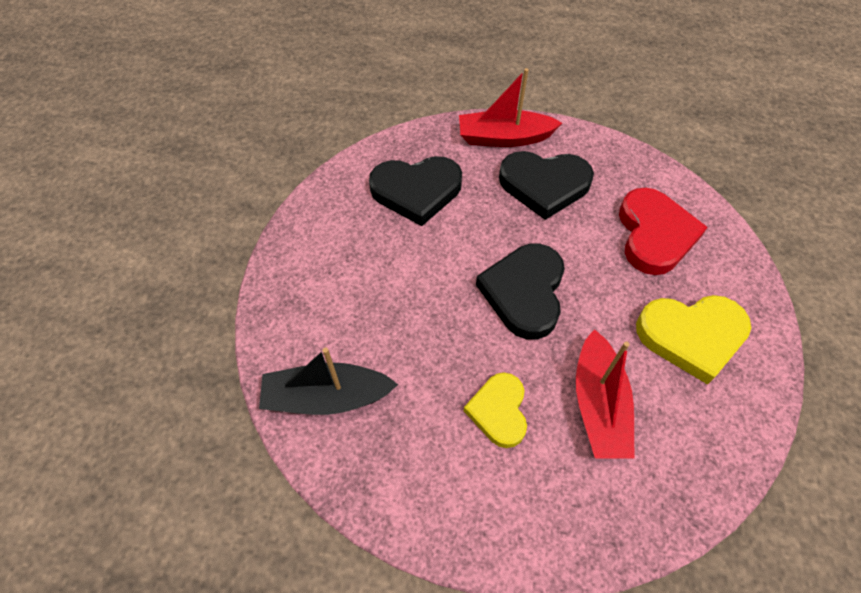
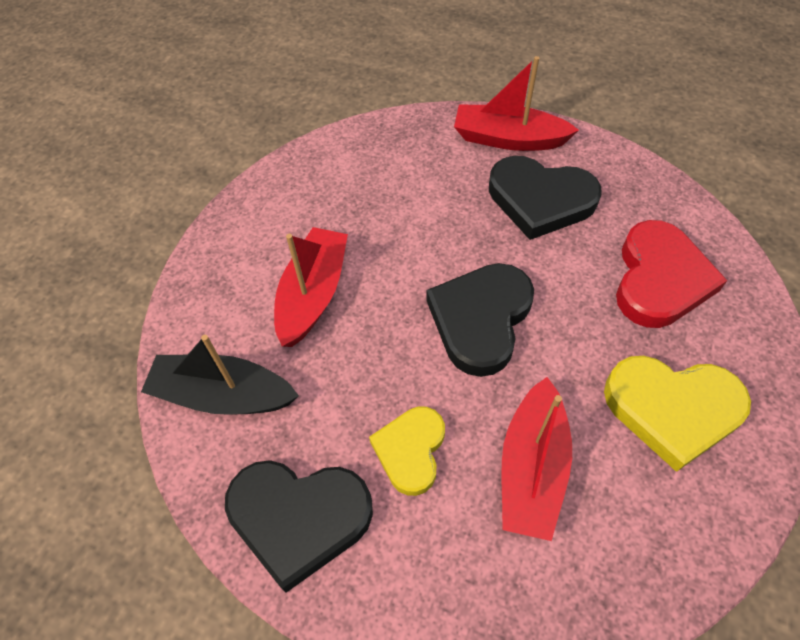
camera: 15 degrees right, 0 degrees up
black heart [369,156,462,226] -> black heart moved to [225,460,373,593]
none -> red boat [274,227,348,347]

